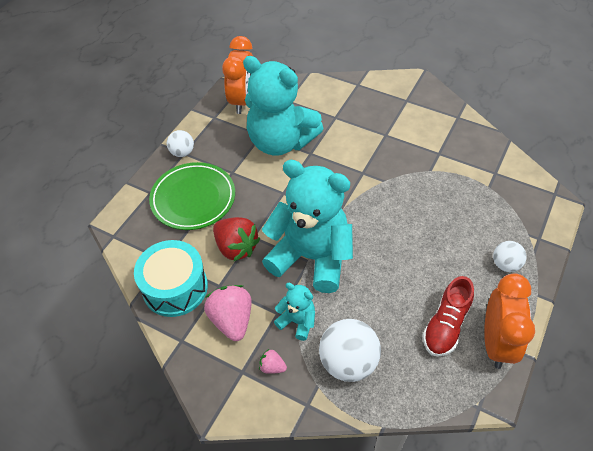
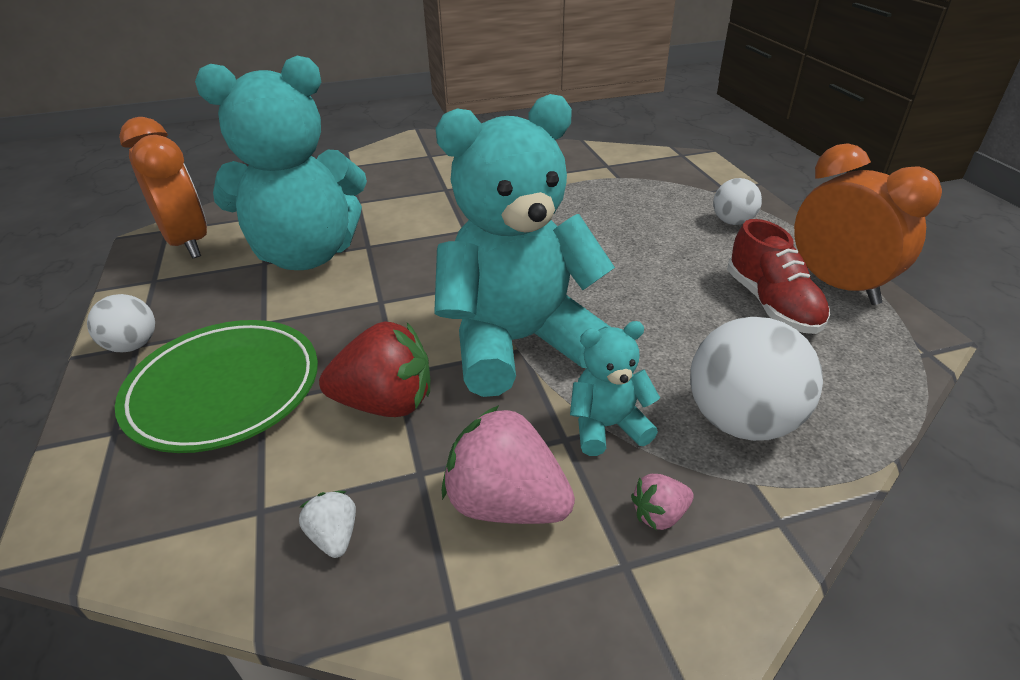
camera: 45 degrees left, 15 degrees down
turquoise drum [134,240,208,317] -> white strawberry [299,491,356,558]

